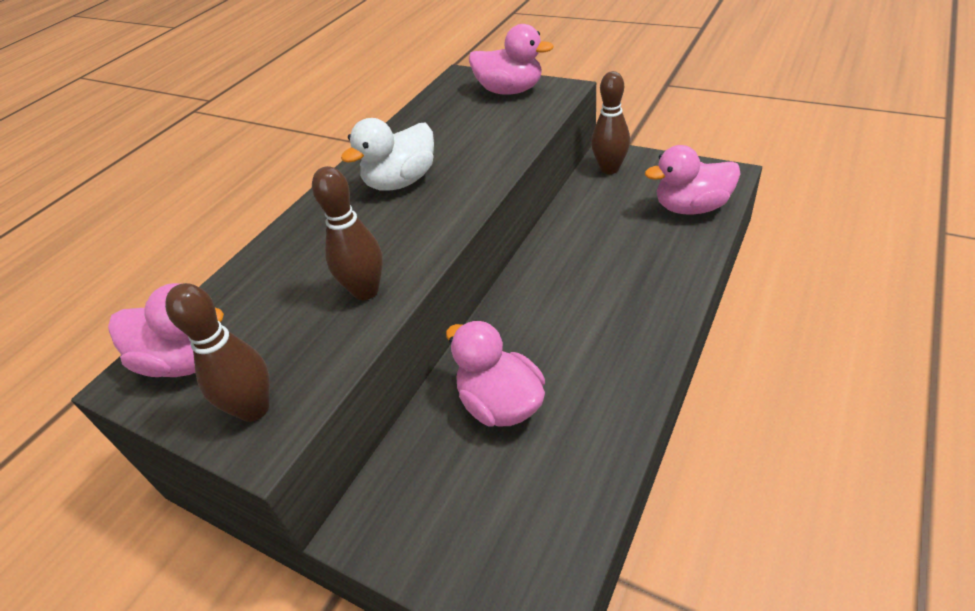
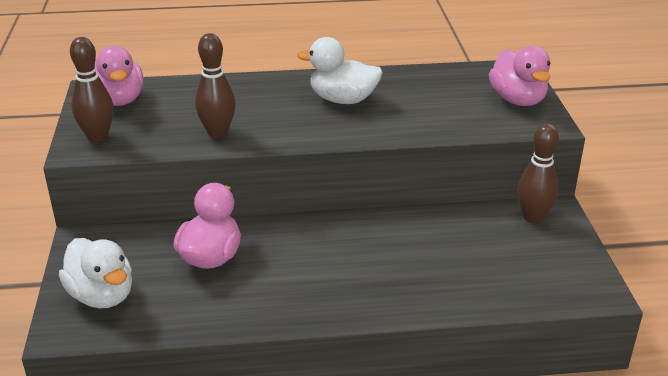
camera: 50 degrees right, 10 degrees down
pink duck [645,145,741,215] -> none
none -> white duck [59,238,132,309]

